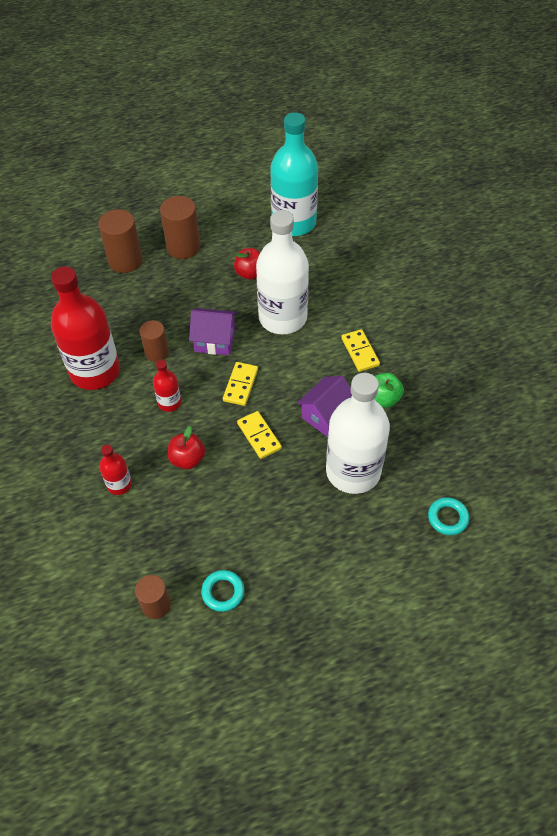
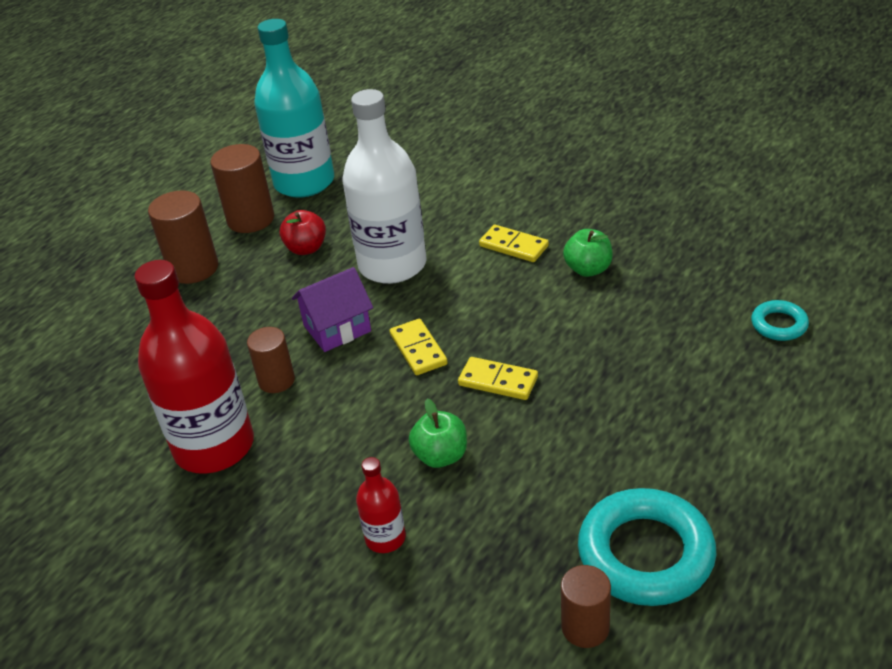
camera: 35 degrees left, 15 degrees down
brown cylinder [98,209,143,273] -> brown cylinder moved to [210,144,274,233]
red bottle [153,360,181,412] -> none
red apple [167,426,205,469] -> green apple [409,399,467,468]
turquoise ring [201,570,244,612] -> turquoise ring [578,488,716,606], size x2.00
purple house [297,376,352,437] -> none
white bottle [326,373,390,494] -> none

